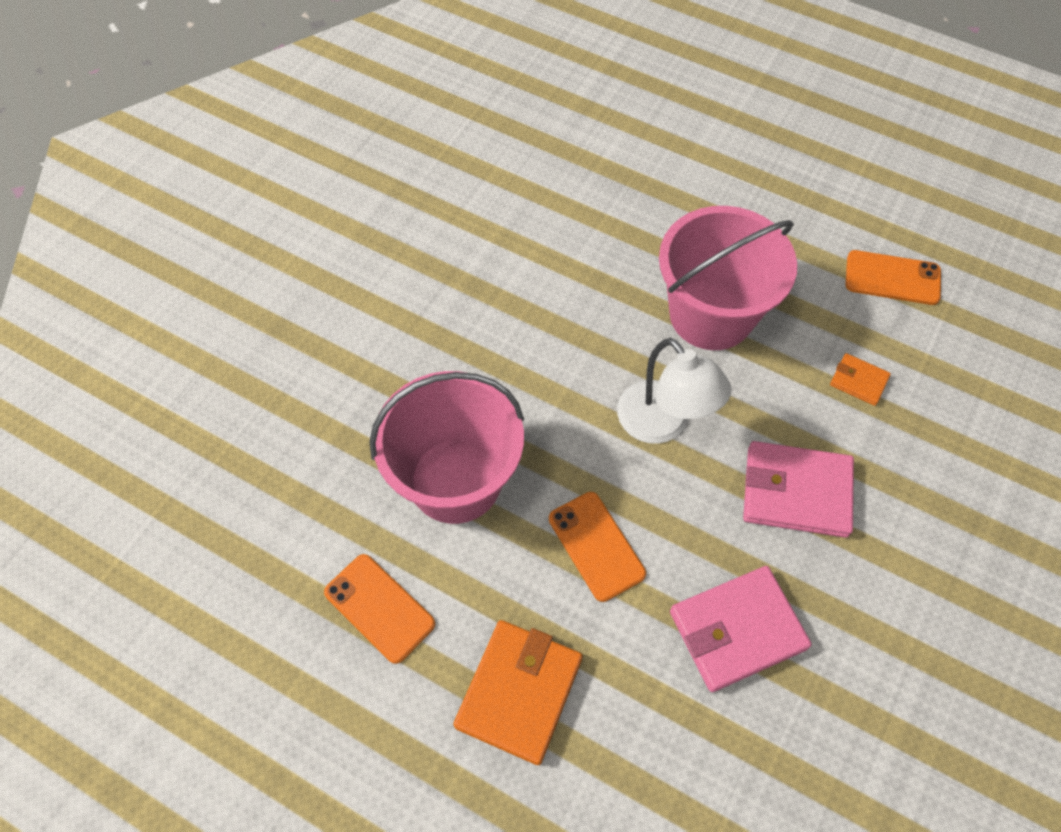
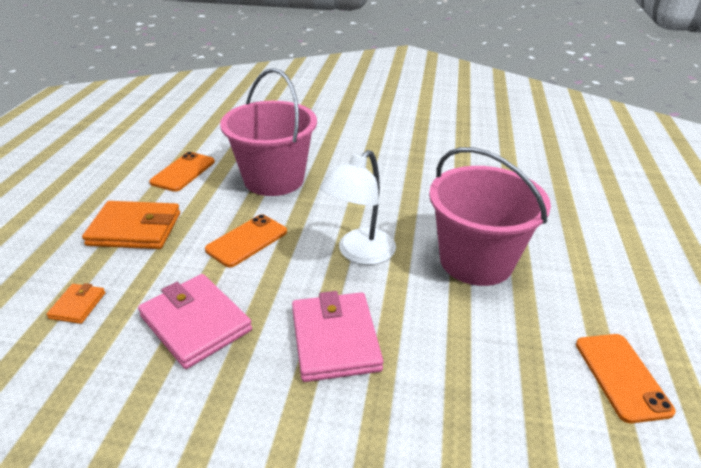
camera: 70 degrees right, 25 degrees down
orange wallet [830,353,891,406] -> orange wallet moved to [46,283,105,324]

